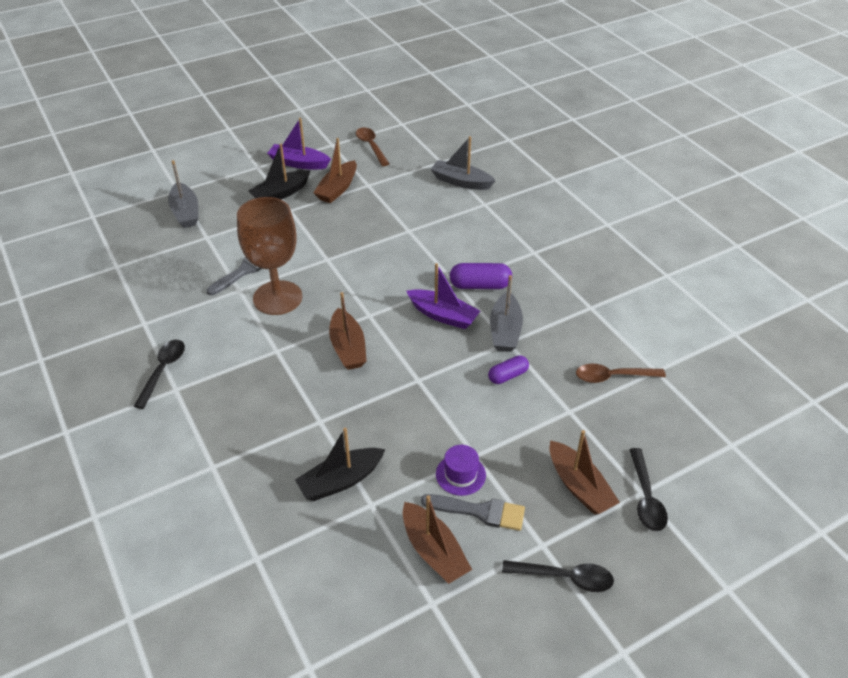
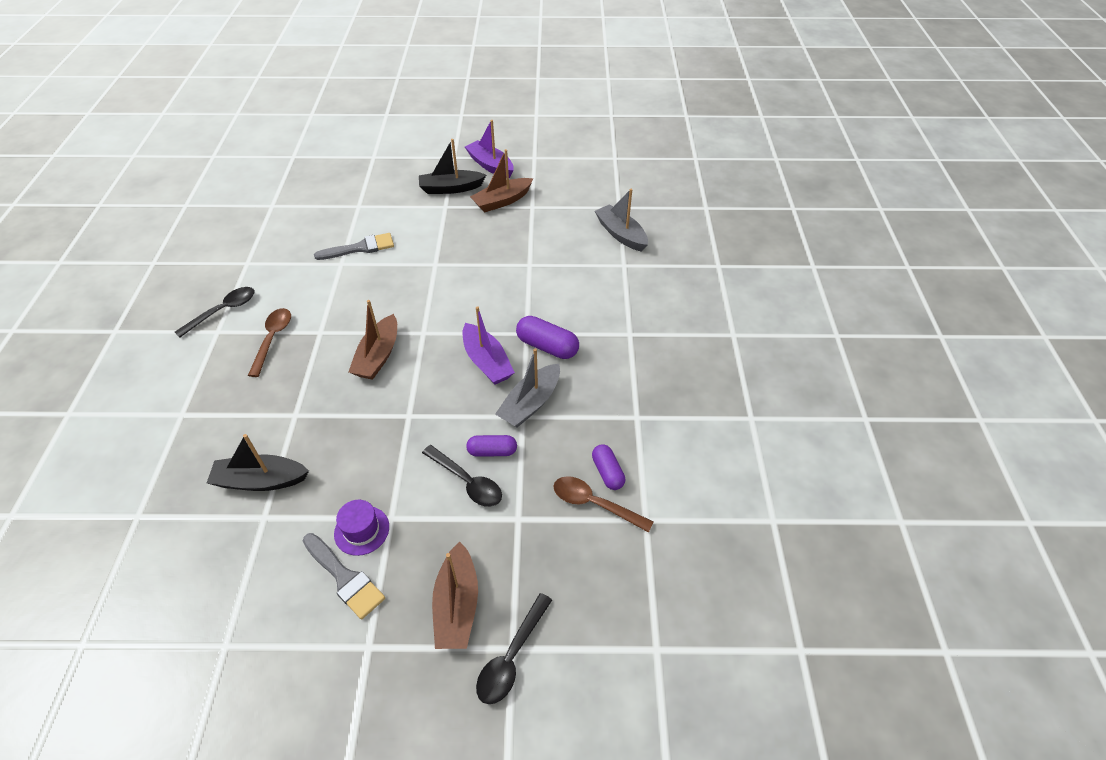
camera: 30 degrees right, 5 degrees up
grey boat [168,160,198,228] -> none
brown goblet [237,197,302,315] -> none
brown spoon [356,127,389,166] -> brown spoon moved to [248,308,291,377]
brown boat [403,495,472,584] -> none
black spoon [502,560,614,592] -> black spoon moved to [422,445,502,507]
none -> purple capsule [592,444,625,490]

